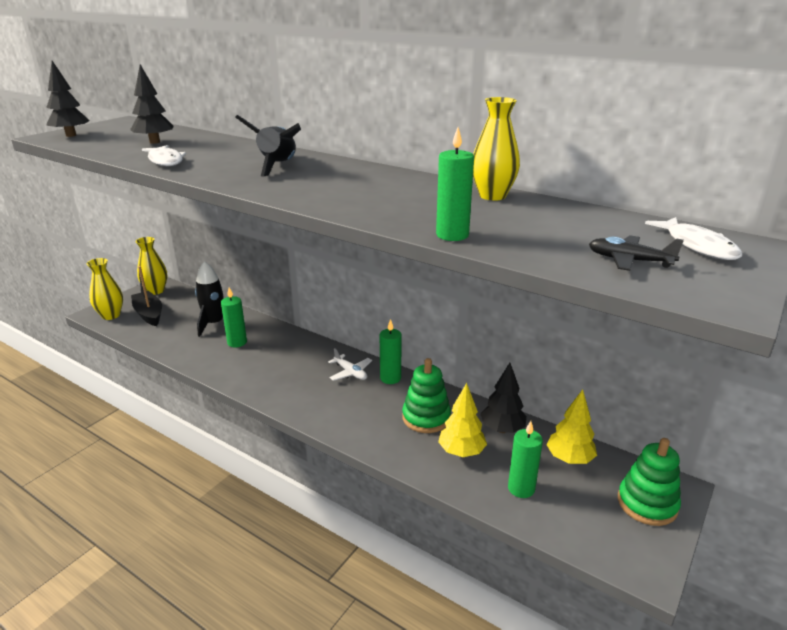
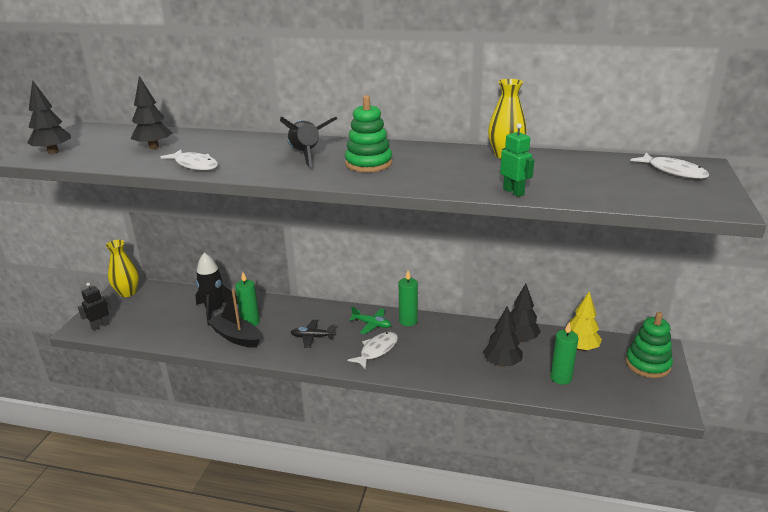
camera: 20 degrees left, 0 degrees up
yellow vase [87,258,123,320] -> black robot [78,282,111,331]
black boat [131,266,162,326] -> black boat moved to [207,289,260,348]
white plane [328,348,372,381] -> green plane [349,307,391,334]
green stacking toy [402,358,451,433] -> green stacking toy moved to [345,95,392,172]
green candle [436,127,474,241] -> green robot [500,123,534,197]
yellow tree [438,383,487,457] -> black tree [483,306,523,367]
black plane [589,235,684,271] -> black plane moved to [291,320,335,348]
none -> white fish [347,332,398,370]

